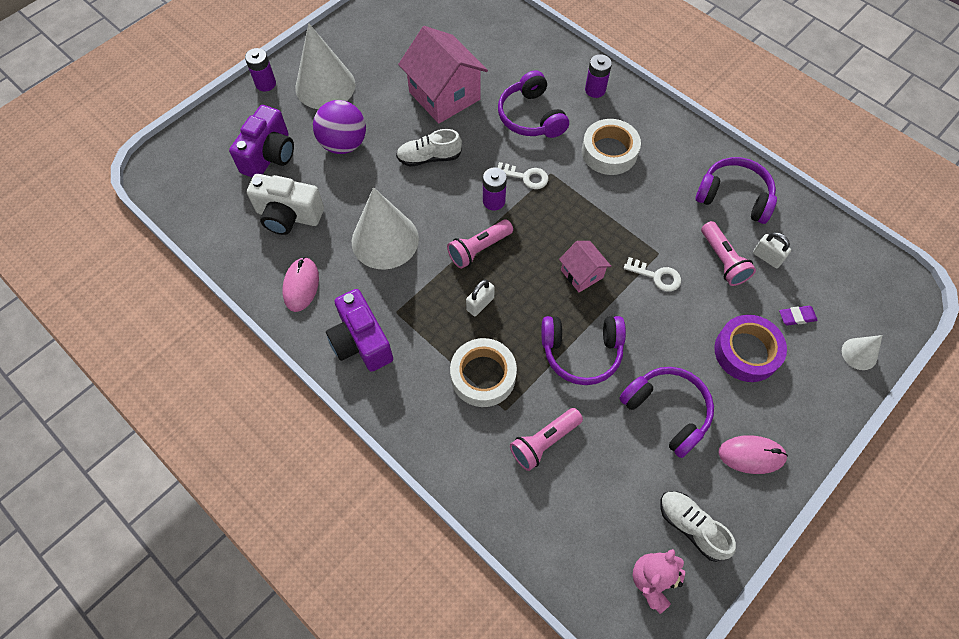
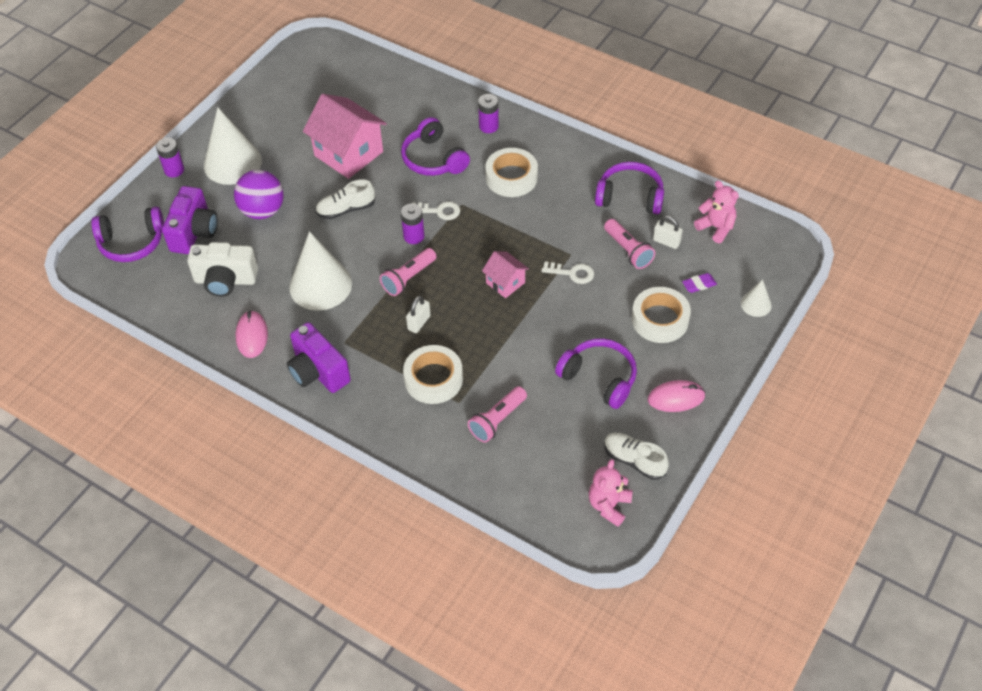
camera: 10 degrees left, 10 degrees down
purple headphones [541,316,626,385] -> purple headphones moved to [91,207,164,262]
purple tape [714,315,787,382] -> white tape [632,287,691,343]
none -> pink teddy bear [694,181,739,243]

